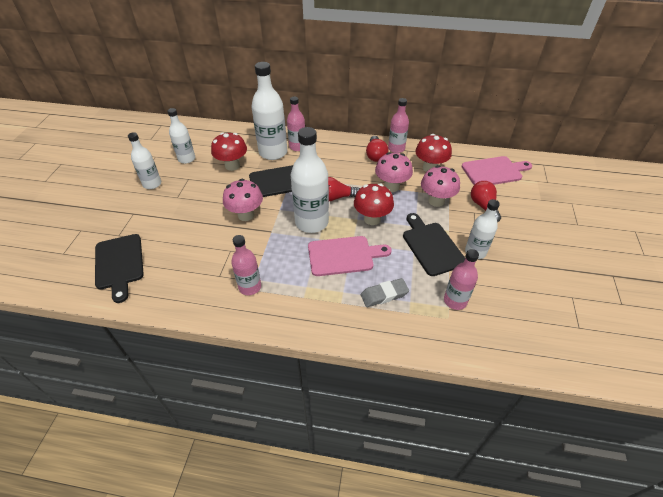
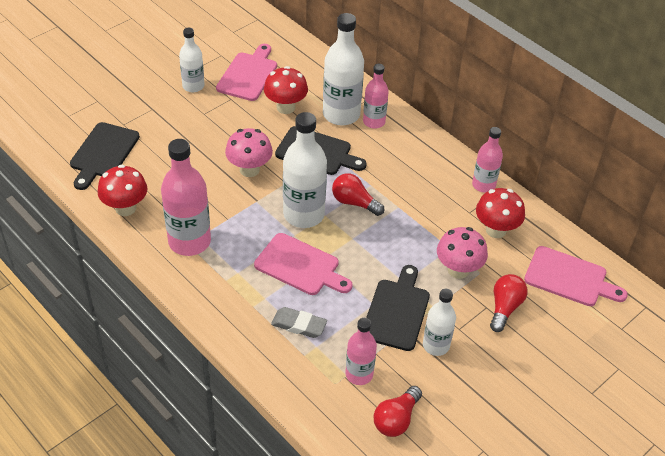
camera: 35 degrees right, 0 degrees up
white bottle [167,108,195,164] -> pink cutting board [216,44,277,101]
pink bottle [231,235,261,295] -> pink bottle [161,139,211,256], size x1.68
red mushroom [354,184,394,225] -> red mushroom moved to [98,165,147,216]
red light bulb [366,136,388,162] -> red light bulb moved to [373,386,422,437]
pink mushroom [375,152,413,192] -> none

